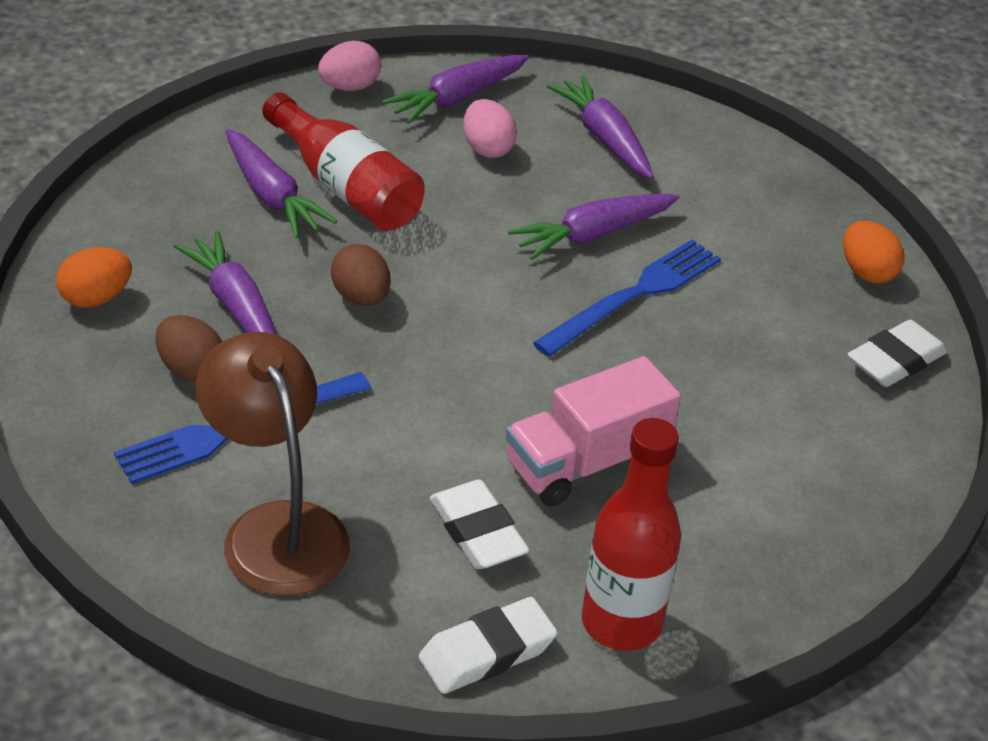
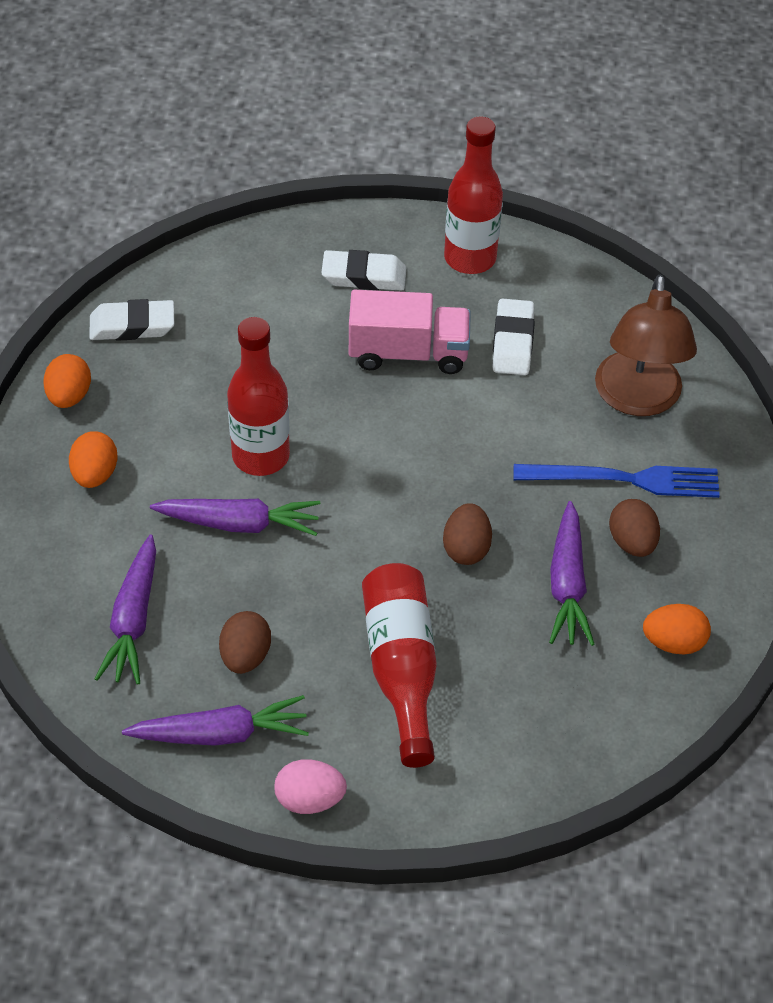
camera: 145 degrees left, 10 degrees up
purple carrot [226,129,337,238] -> none
white eraser [419,597,558,694] -> white eraser moved to [321,250,406,291]
pink egg [463,99,517,158] -> brown egg [219,611,271,674]
blue fork [533,239,721,357] -> red bottle [227,317,290,476]
none -> orange egg [69,431,118,488]

